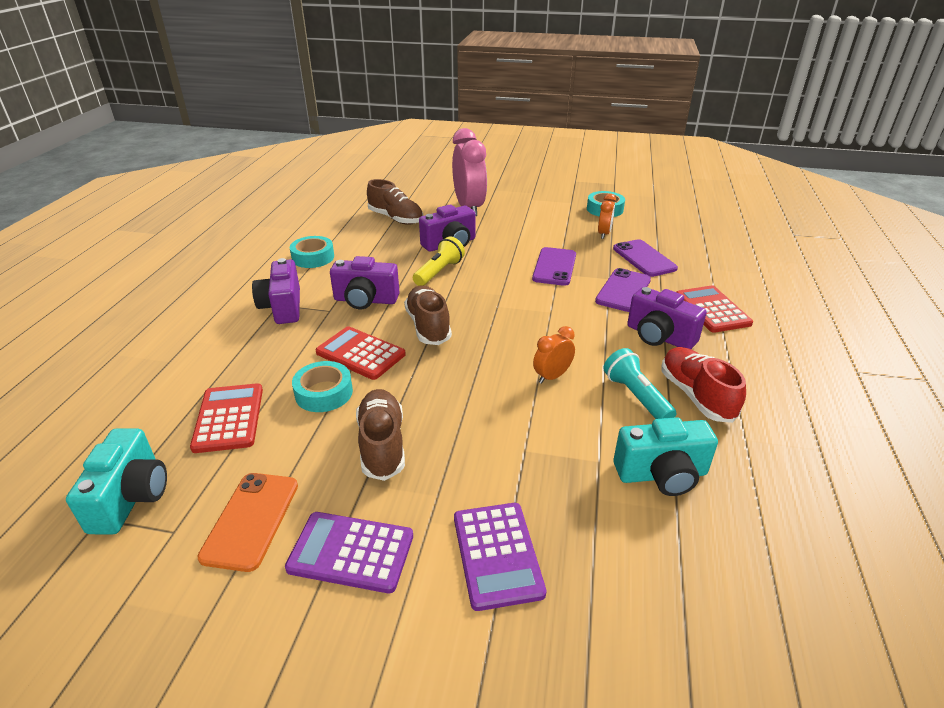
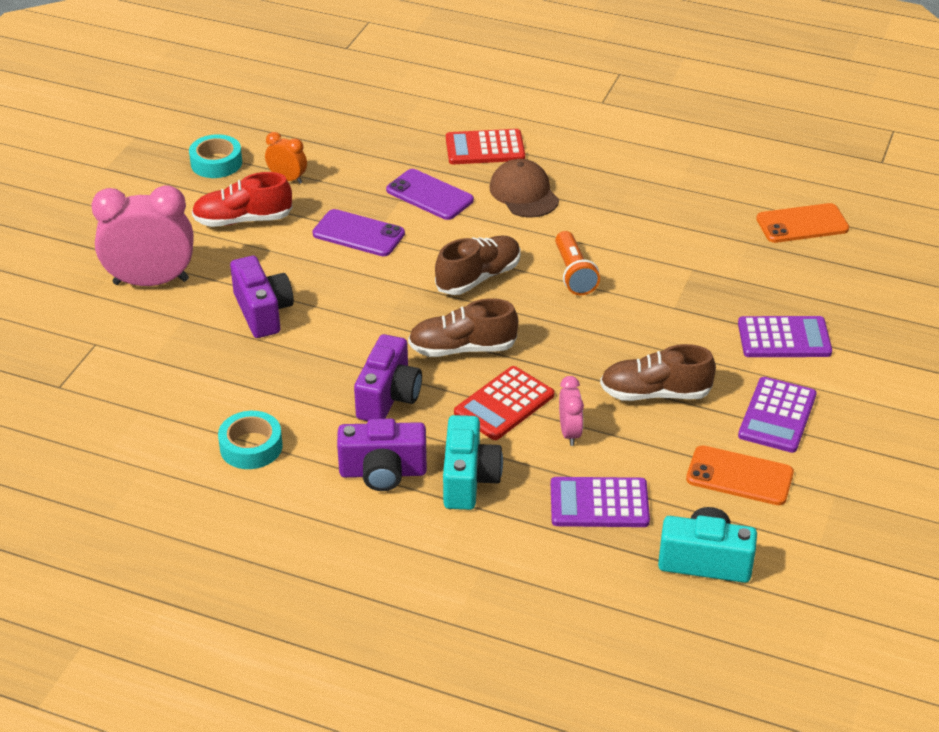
camera: 80 degrees left, 5 degrees up
red calculator [190,383,263,453] -> purple calculator [551,477,650,527]
turquoise tape [292,361,353,412] -> pink clock [559,376,584,446]
brown shoe [367,179,423,225] -> brown shoe moved to [435,235,521,295]
yellow flashlight [413,236,465,286] -> none
orange clock [533,326,575,384] -> orange flashlight [555,231,600,295]
turquoise flashlight [603,348,676,419] -> none
purple phone [613,239,678,277] -> none
turquoise camera [614,417,718,496] -> turquoise camera moved to [443,415,503,510]
purple camera [627,287,707,349] -> brown cap [489,159,559,217]
red shoe [661,347,746,423] -> red shoe moved to [192,172,293,227]
none -> orange phone [756,203,849,243]

